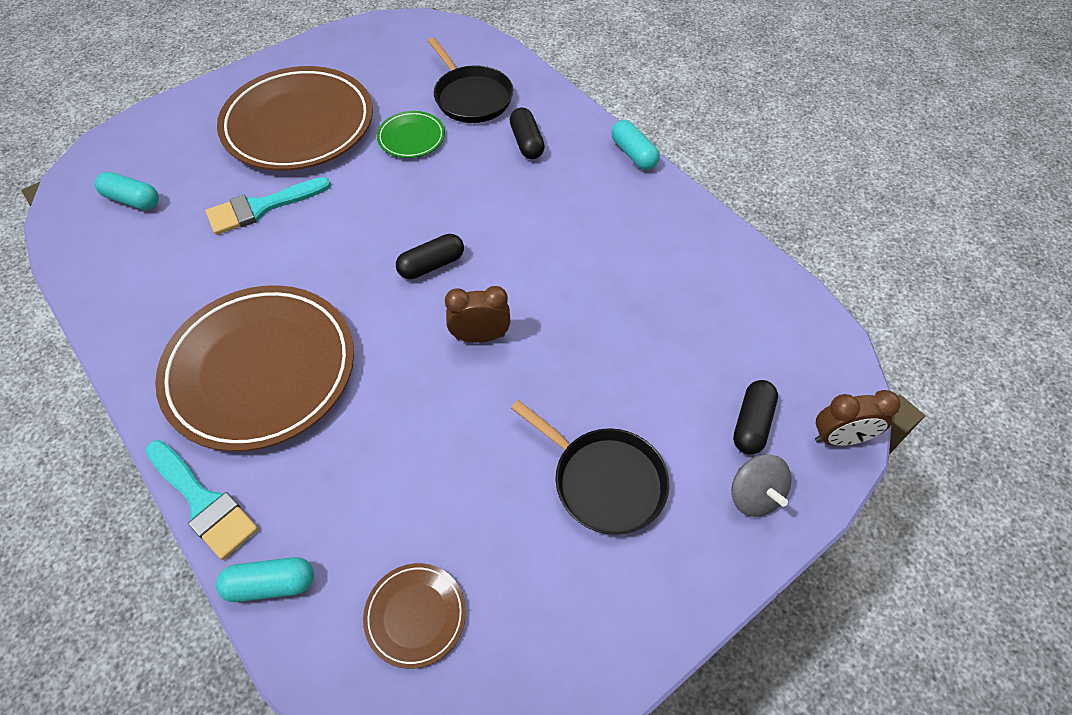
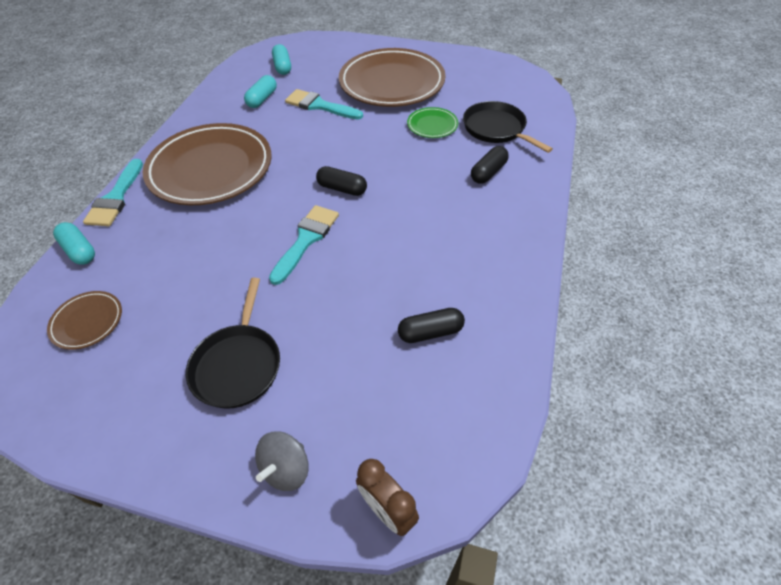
camera: 55 degrees right, 5 degrees down
black pan [428,38,513,123] -> black pan turned 120 degrees clockwise [463,101,553,153]
brown clock [445,286,510,343] -> turquoise brush [269,205,339,285]
turquoise capsule [611,120,660,170] -> turquoise capsule moved to [244,75,277,108]
black capsule [733,380,778,455] -> black capsule moved to [398,308,465,343]

